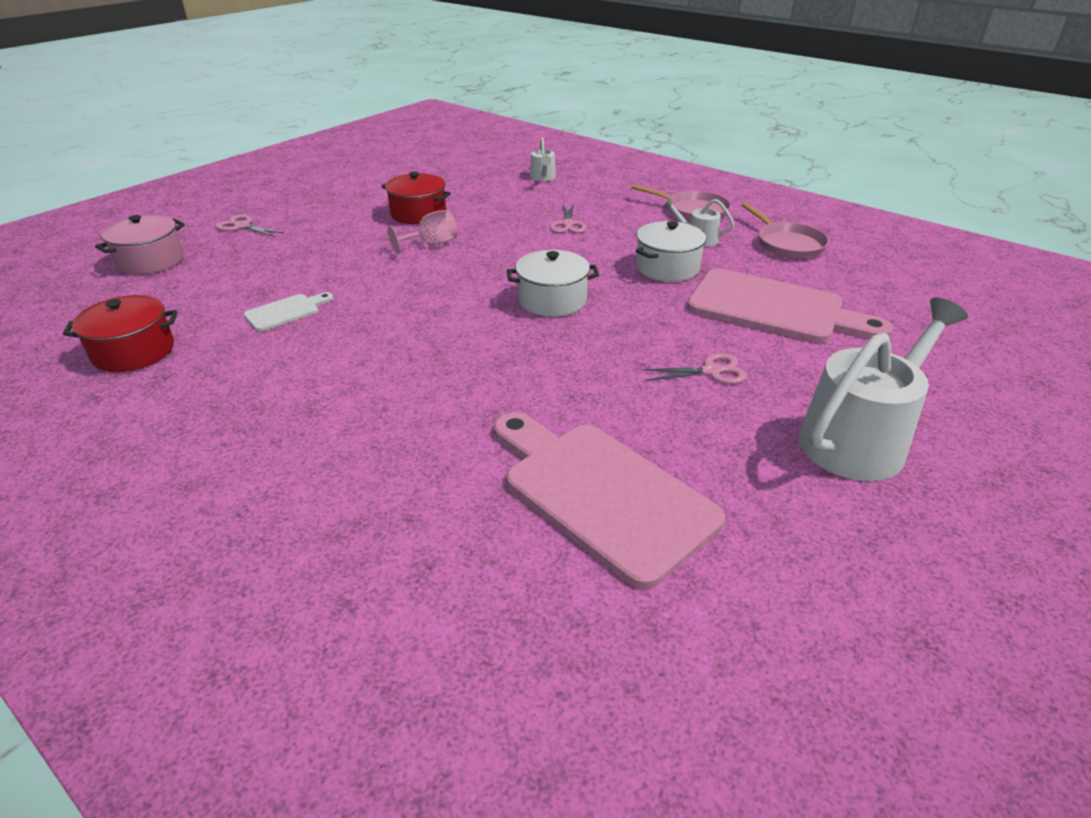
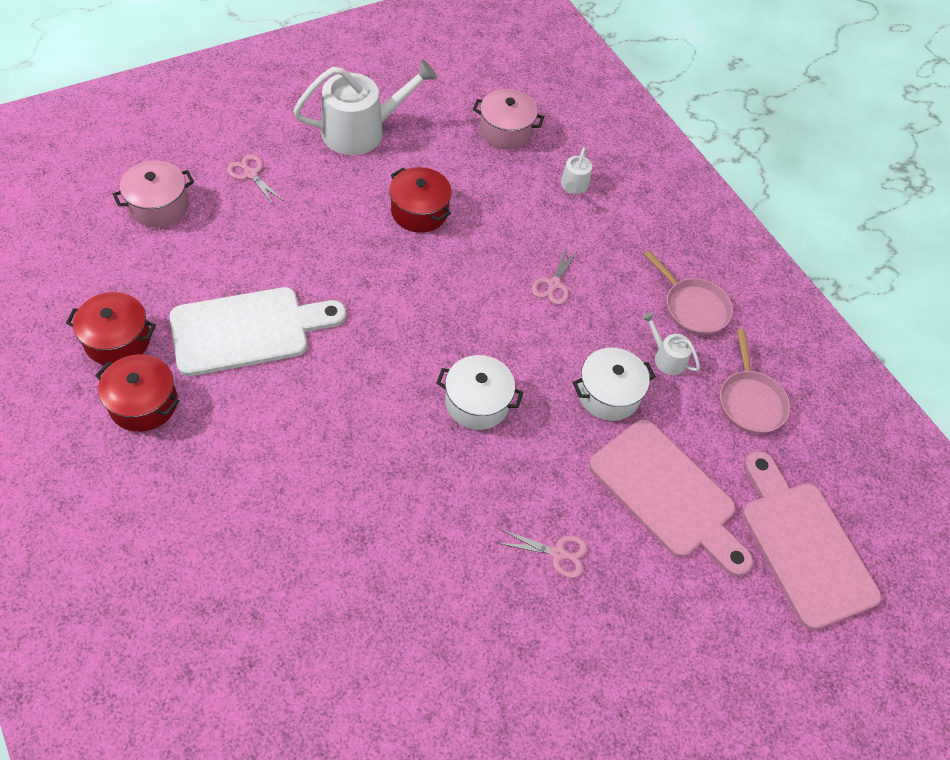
camera: 15 degrees right, 20 degrees up
white cutting board [244,292,333,331] -> white cutting board [170,287,346,376], size x2.20
pink goblet [388,210,458,254] -> none
pink cutting board [494,412,725,589] -> pink cutting board moved to [742,451,881,630]
white watering can [799,298,968,481] -> white watering can moved to [293,59,437,155]
none -> red pot [95,354,179,432]
none -> pink pot [473,89,544,150]

